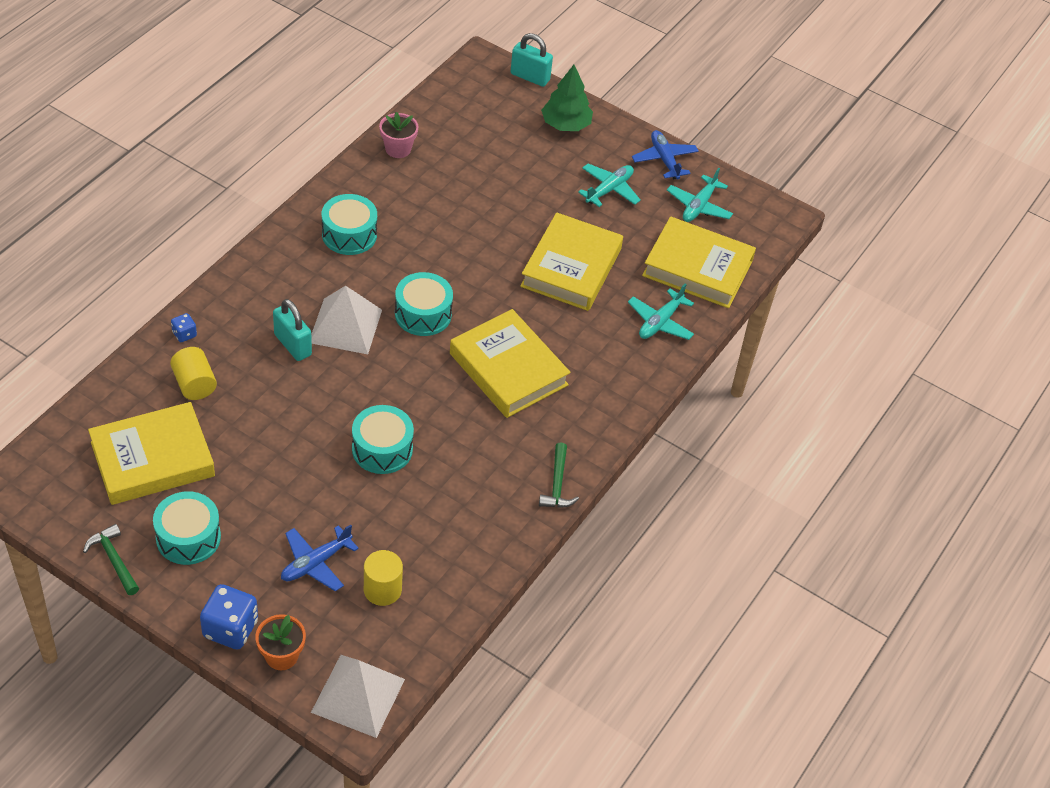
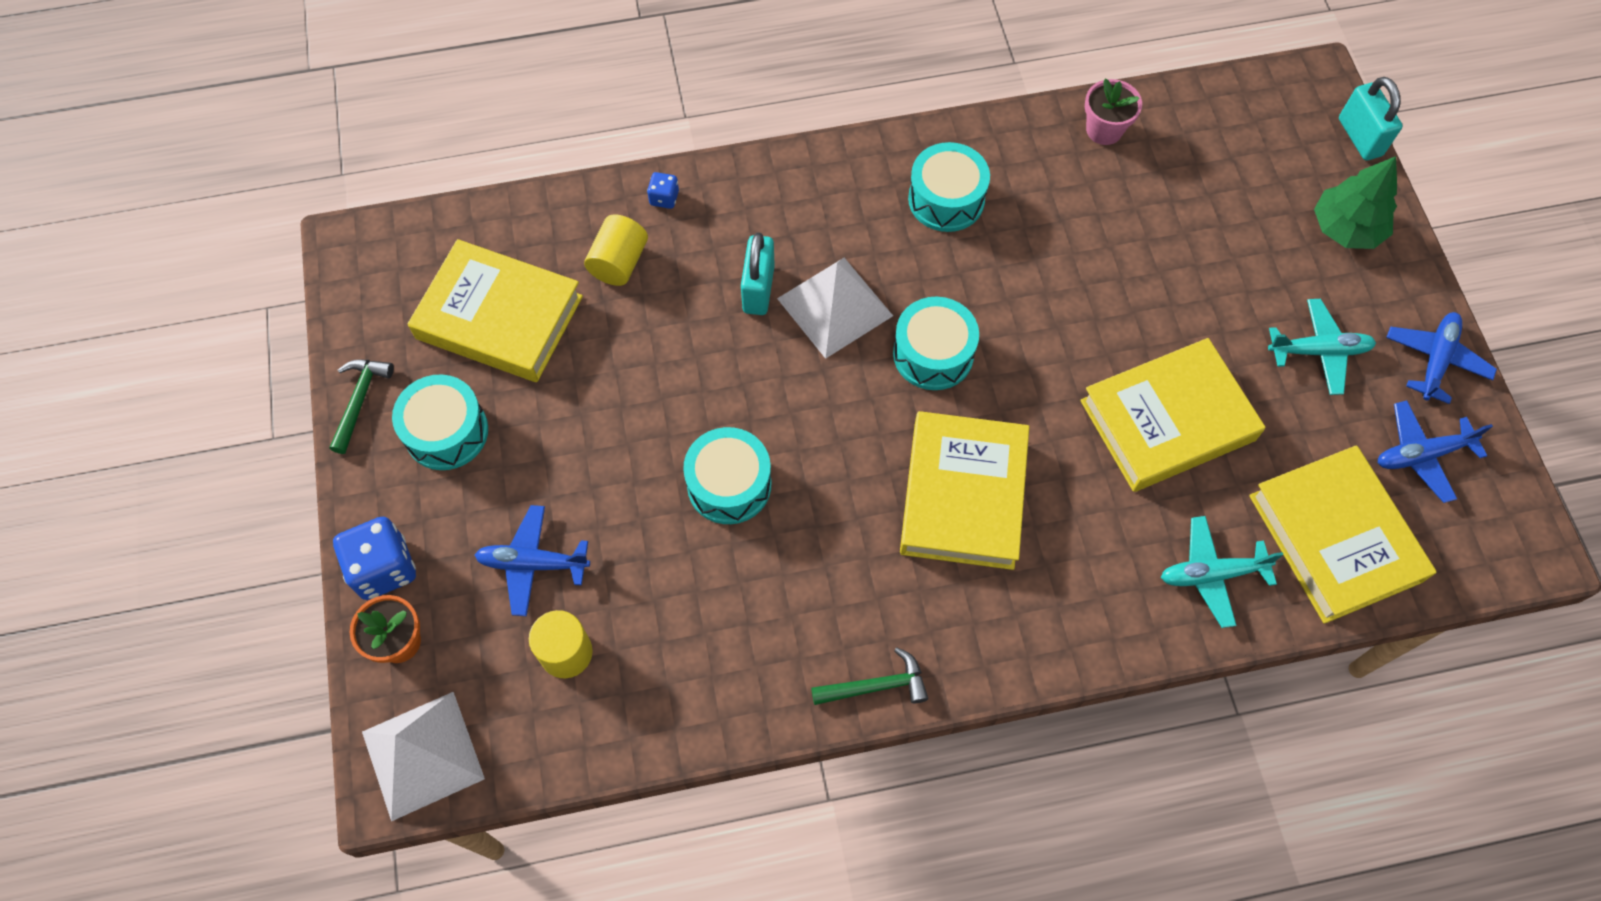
camera: 50 degrees right, 15 degrees up
green hammer [539,443,579,508] -> green hammer turned 150 degrees counterclockwise [811,647,928,705]
turquoise plane [667,168,733,222] -> blue plane [1378,400,1493,503]

